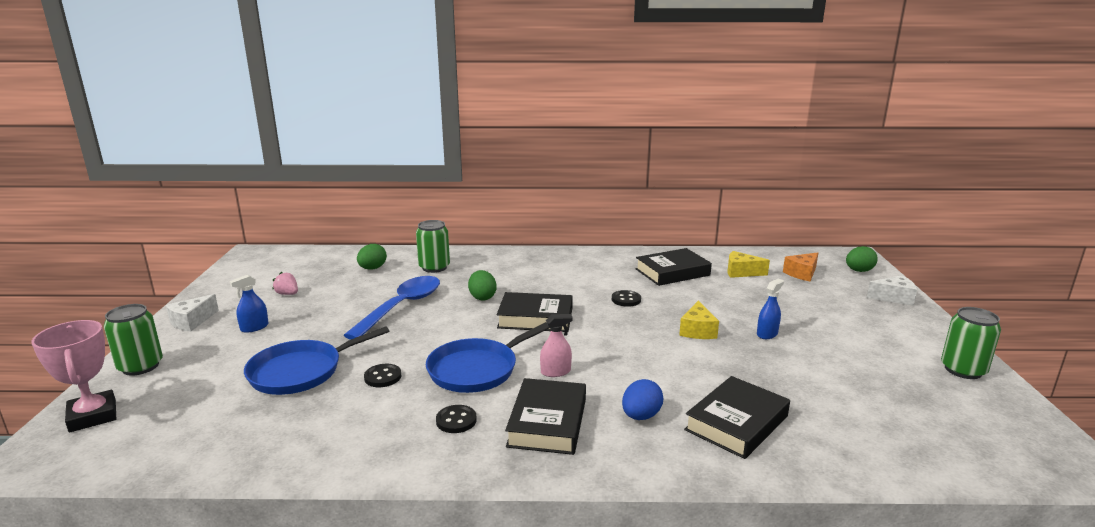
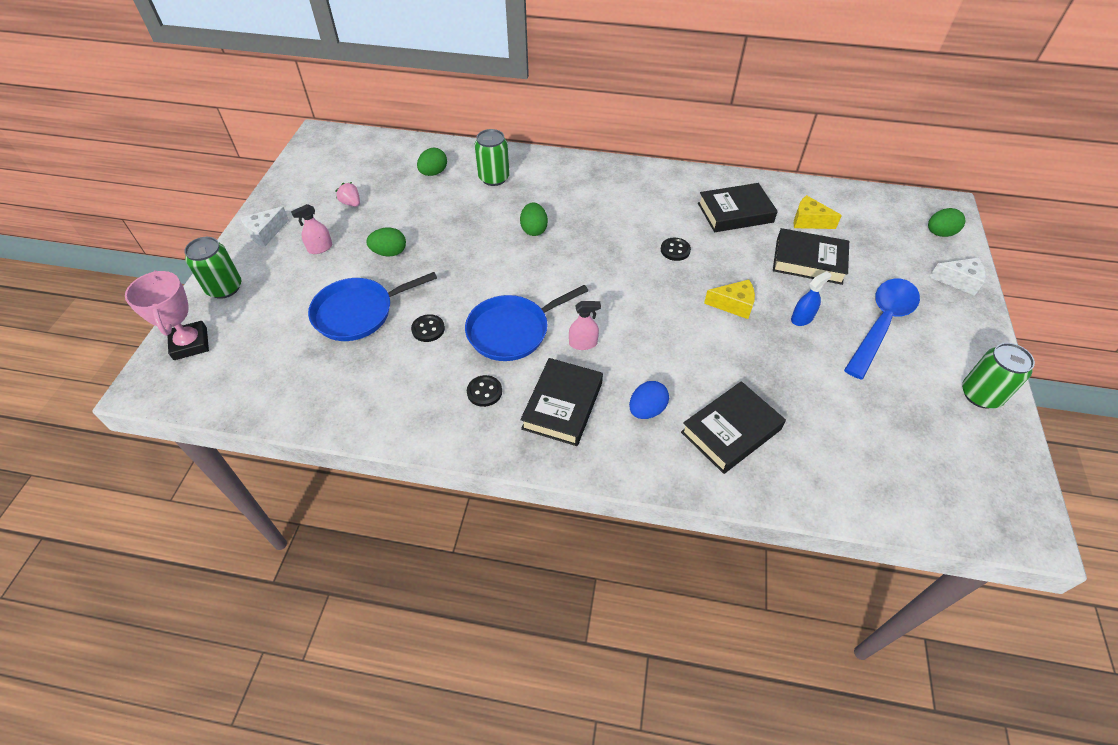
camera: 10 degrees right, 30 degrees up
blue spray bottle [230,275,269,333] -> pink spray bottle [291,204,332,254]
blue spoon [343,276,440,340] -> blue spoon moved to [844,279,920,379]
black book [497,292,573,332] -> black book moved to [773,228,849,285]
yellow cheese [679,300,719,339] -> yellow cheese turned 105 degrees counterclockwise [704,279,755,319]
orange cheese [783,252,818,282] -> none
none -> green egg [366,228,406,256]

